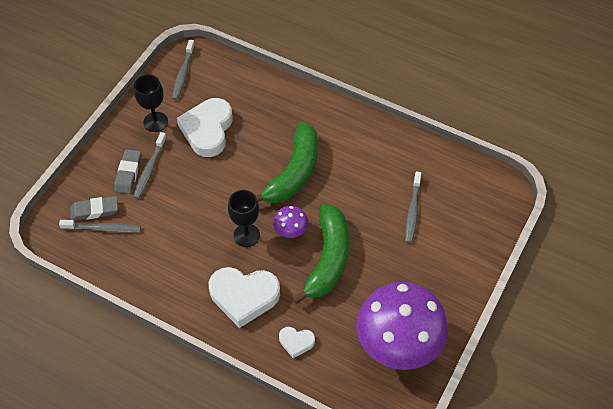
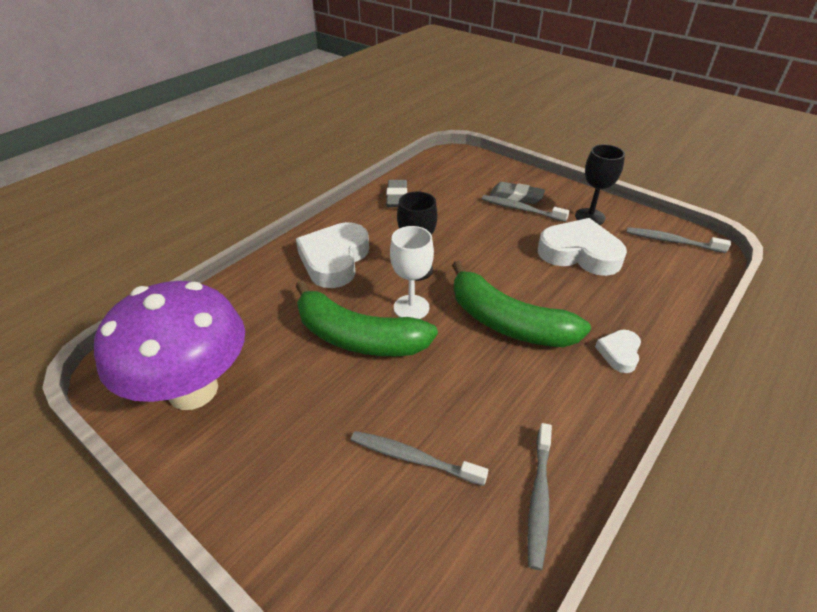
camera: 100 degrees right, 15 degrees down
grey toothbrush [59,220,141,233] -> grey toothbrush moved to [527,423,552,570]
grey eraser [70,196,118,221] -> grey eraser moved to [386,180,407,207]
purple mushroom [273,206,309,238] -> white goblet [390,226,434,319]
white heart [279,327,315,358] -> white heart moved to [595,330,641,373]

